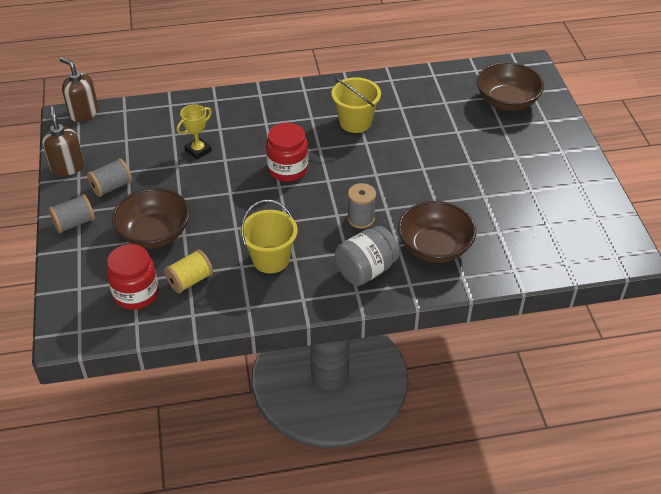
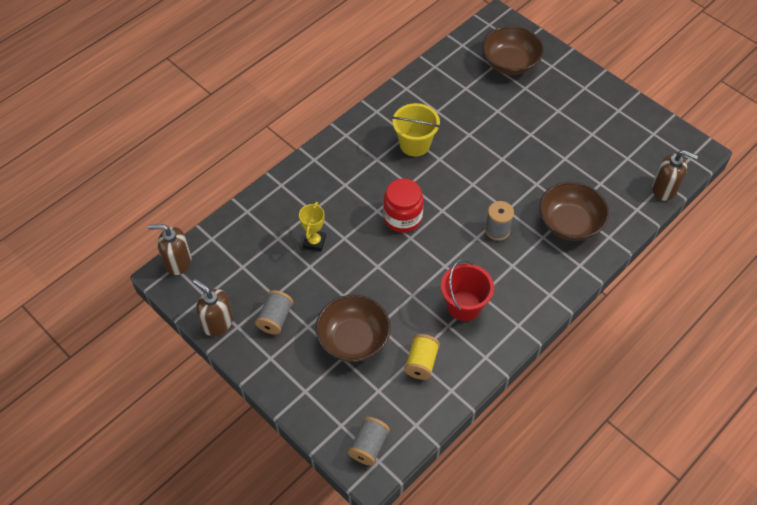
camera: 35 degrees left, 10 degrees up
grey spool [48,194,95,233] -> grey spool moved to [348,417,390,466]
red jar [106,244,159,310] -> none
yellow bucket [240,200,298,273] -> red bucket [441,259,494,321]
grey jar [335,226,400,286] -> none
none -> brown soap dispenser [652,150,698,201]

